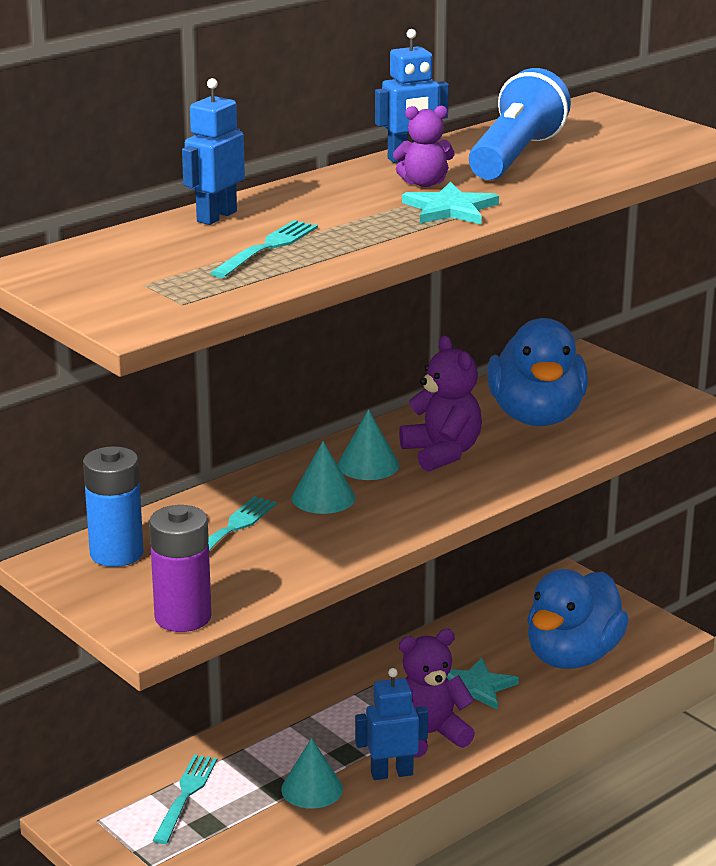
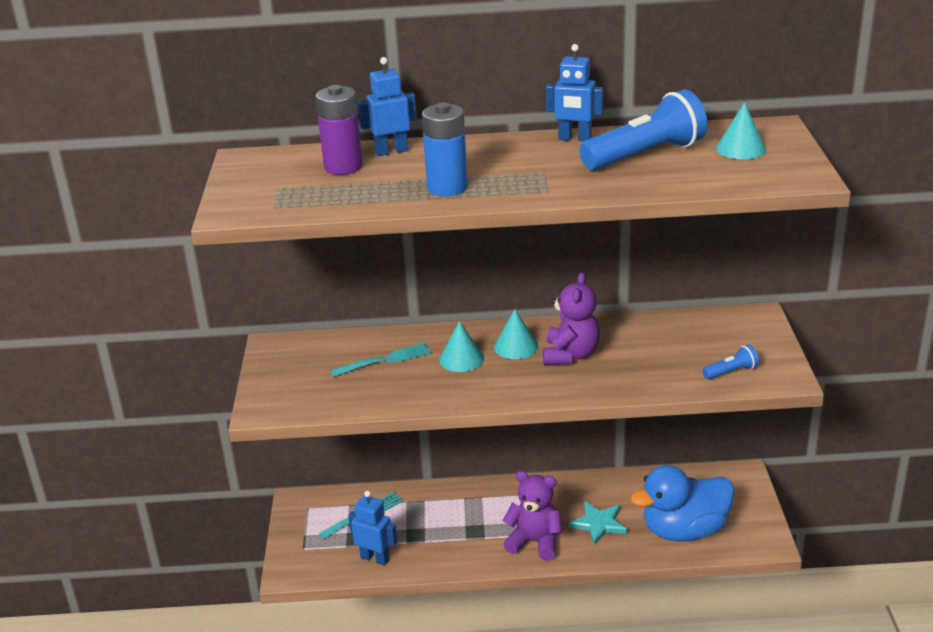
camera: 40 degrees right, 5 degrees up
blue battery [83,446,144,567] -> blue battery moved to [422,103,468,196]
purple battery [149,505,212,632] -> purple battery moved to [316,85,363,175]
turquoise fork [210,220,318,278] -> none
turquoise cone [281,738,343,809] -> turquoise cone moved to [716,102,766,159]
blue robot [355,668,428,780] -> blue robot moved to [348,491,397,566]
purple teddy bear [393,106,455,187] -> none
turquoise star [402,182,499,224] -> none
blue duck [487,318,588,426] -> none
none -> blue flashlight [703,345,759,380]

